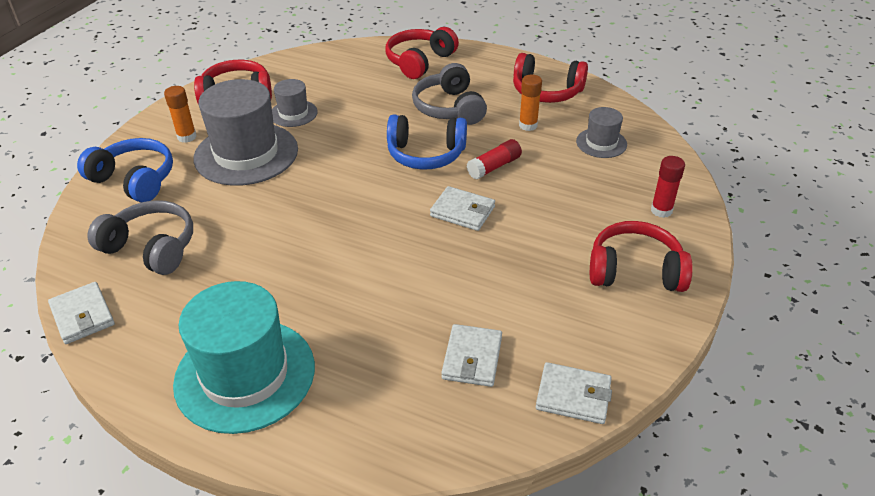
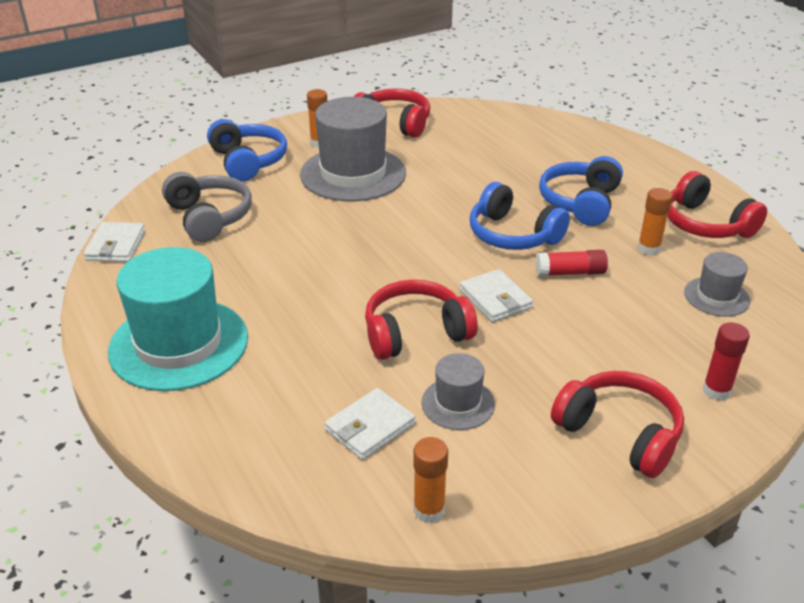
camera: 35 degrees right, 5 degrees down
grey hat [272,79,318,127] -> grey hat moved to [421,353,495,430]
red headphones [385,27,459,79] -> red headphones moved to [365,280,478,360]
grey headphones [412,63,487,125] -> blue headphones [539,156,623,226]
white wallet [536,362,612,424] -> orange glue stick [413,437,448,523]

